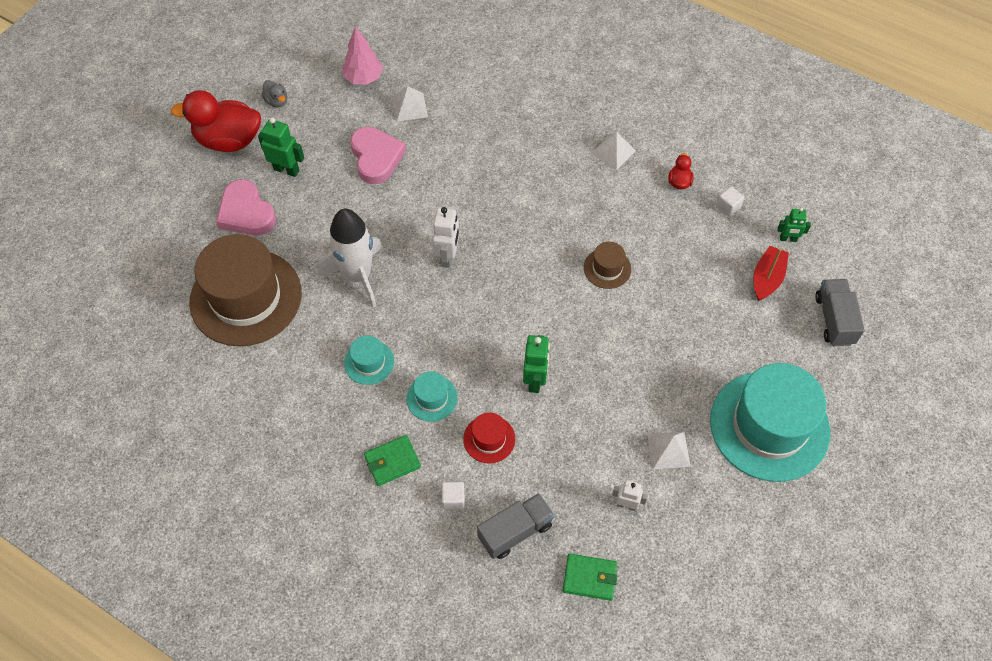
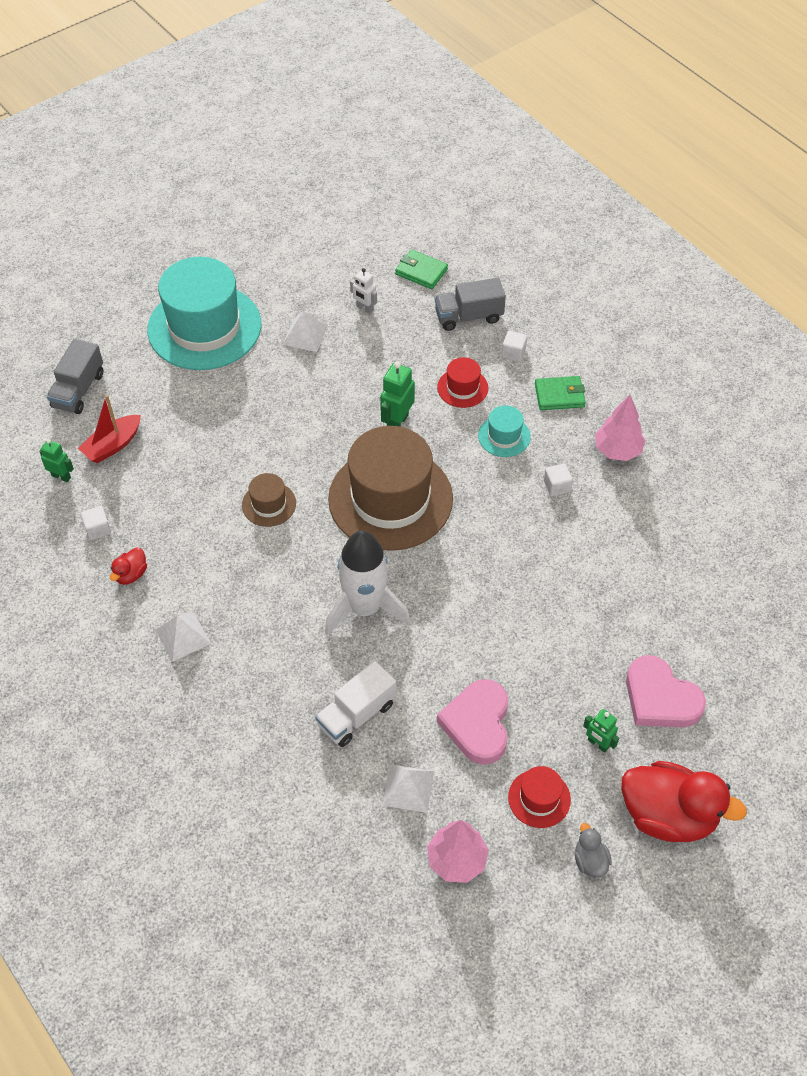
camera: 160 degrees left, 5 degrees down
brown hat [189,234,302,346] -> brown hat moved to [328,426,453,551]
pink heart [216,179,276,236] -> pink heart turned 150 degrees clockwise [626,655,706,727]
green robot [258,117,304,177] -> green robot [583,709,619,753], size x0.64
white rocket [317,209,383,308] -> white rocket moved to [325,531,411,635]
turquoise hat [344,336,394,385] -> white cube [544,464,573,496]
white robot [433,207,459,268] -> none
none -> white truck [315,661,396,747]
none -> red hat [508,766,571,828]
none -> pink tree [595,395,646,461]

